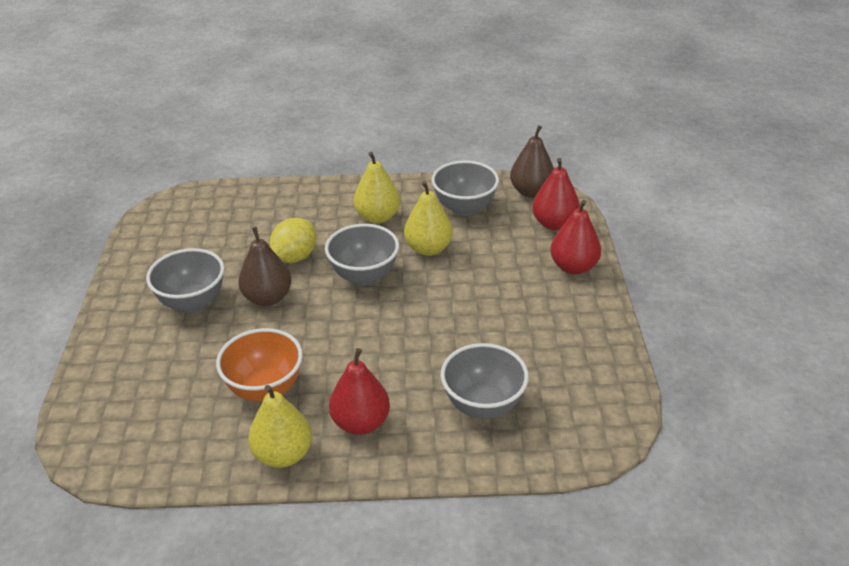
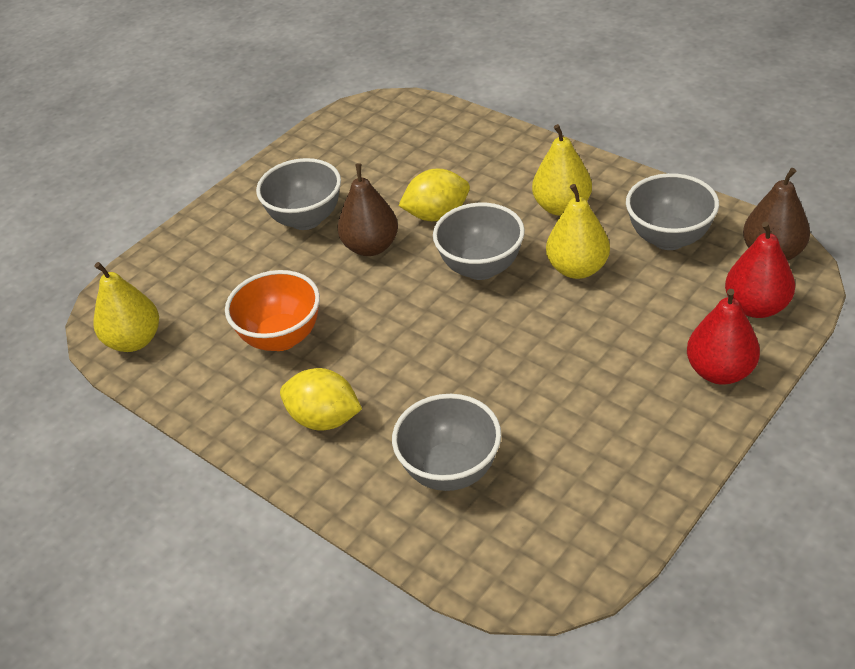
camera: 45 degrees right, 5 degrees up
yellow pear [248,385,312,468] -> yellow pear moved to [93,262,159,352]
red pear [329,348,390,435] -> yellow lemon [280,368,362,430]

